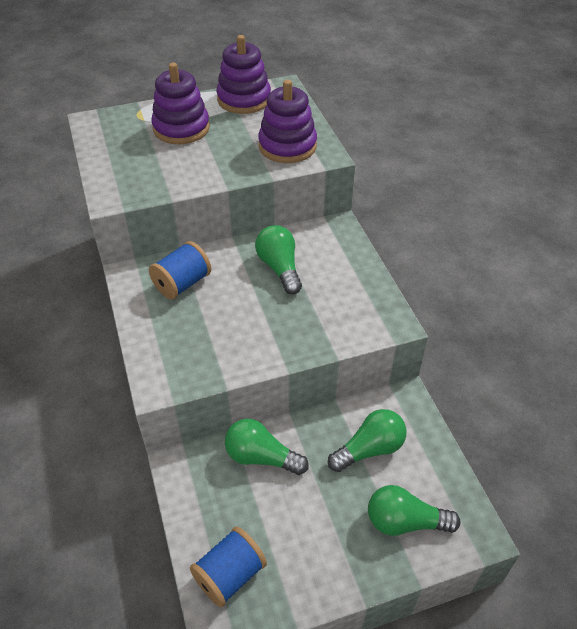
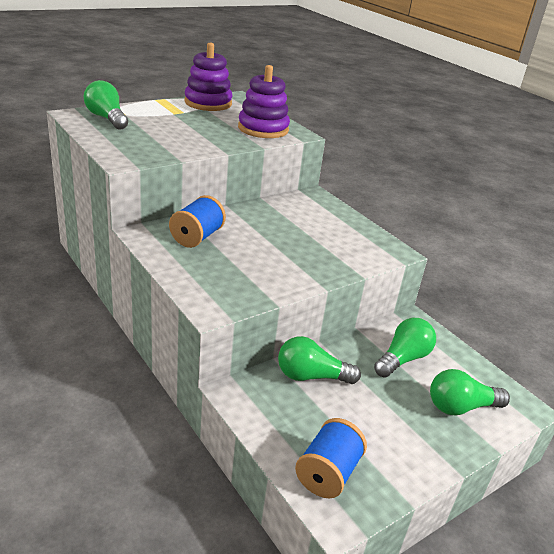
camera: 20 degrees left, 15 degrees down
purple stacking toy [151,63,210,144] -> none
green light bulb [255,225,302,294] -> green light bulb moved to [84,80,128,130]

